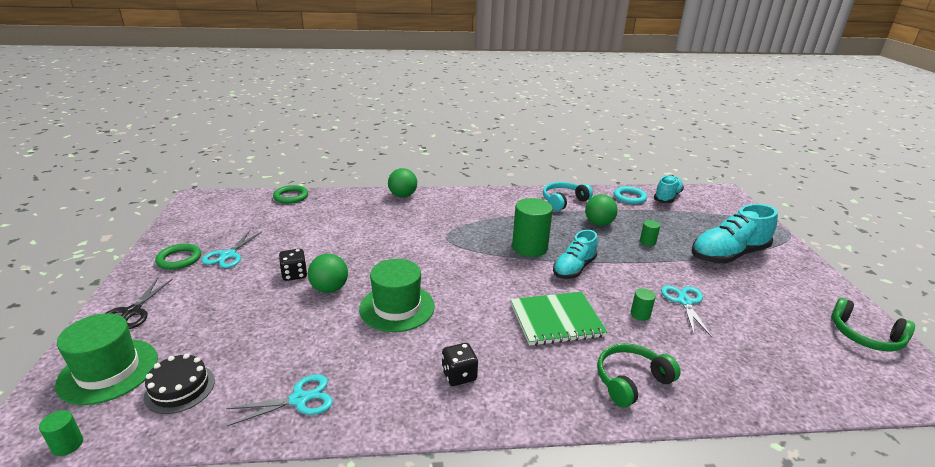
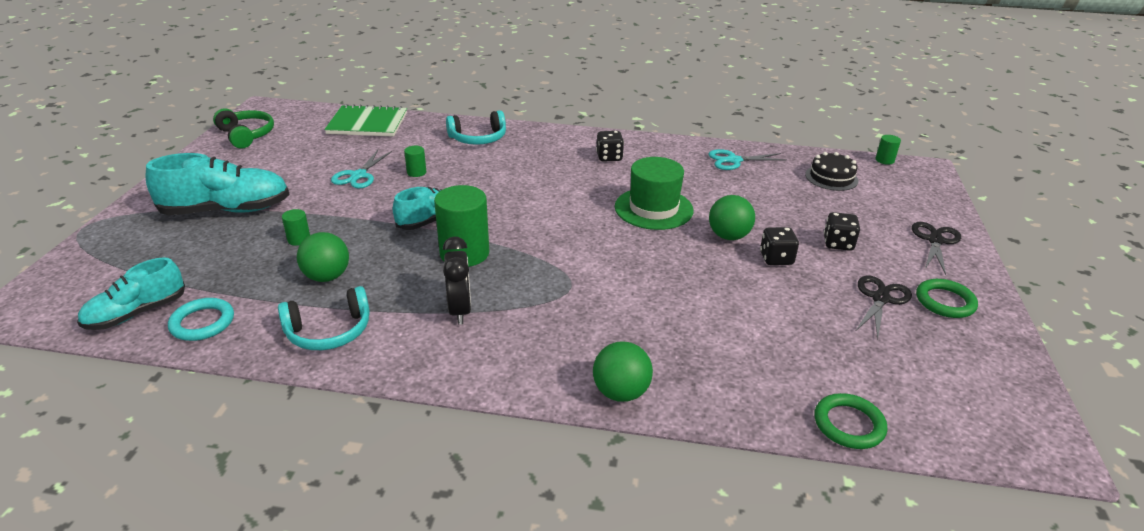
camera: 165 degrees left, 5 degrees up
green hat [55,313,158,405] -> none
turquoise scissors [202,230,262,268] -> black scissors [856,275,912,339]
green notebook [511,292,607,346] -> green notebook moved to [324,104,407,137]
green headphones [597,343,681,407] -> turquoise headphones [446,110,506,145]
none -> black clock [443,236,471,325]
none -> black dice [824,212,860,251]

